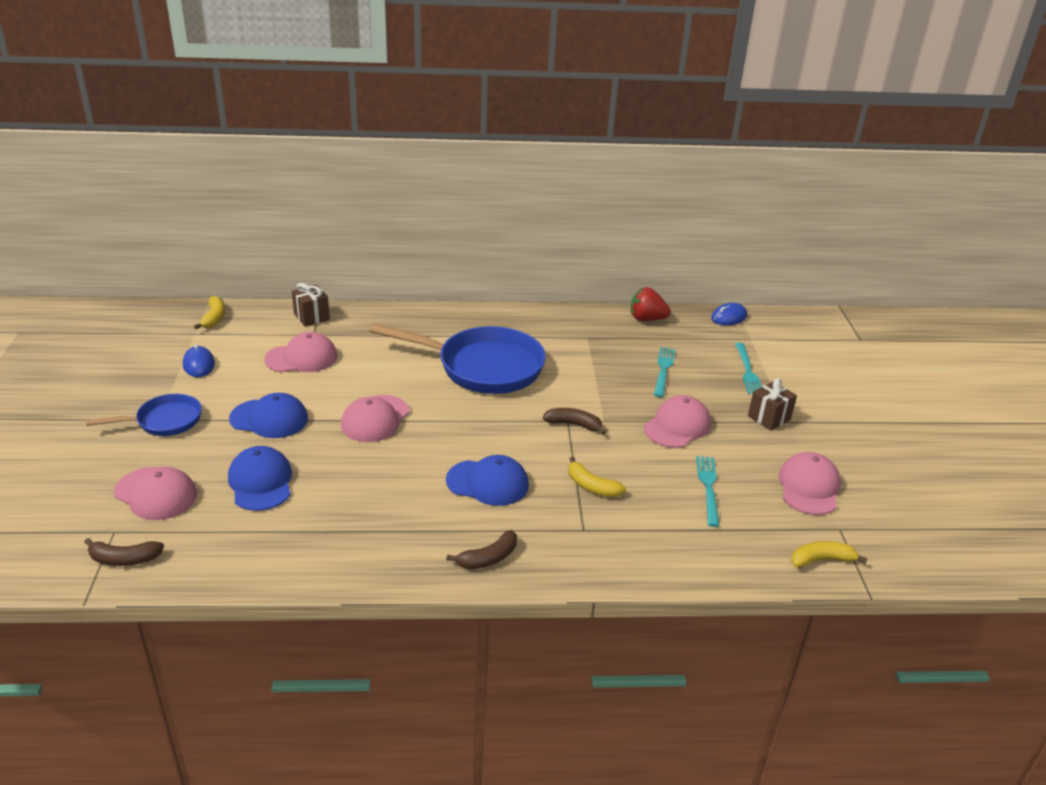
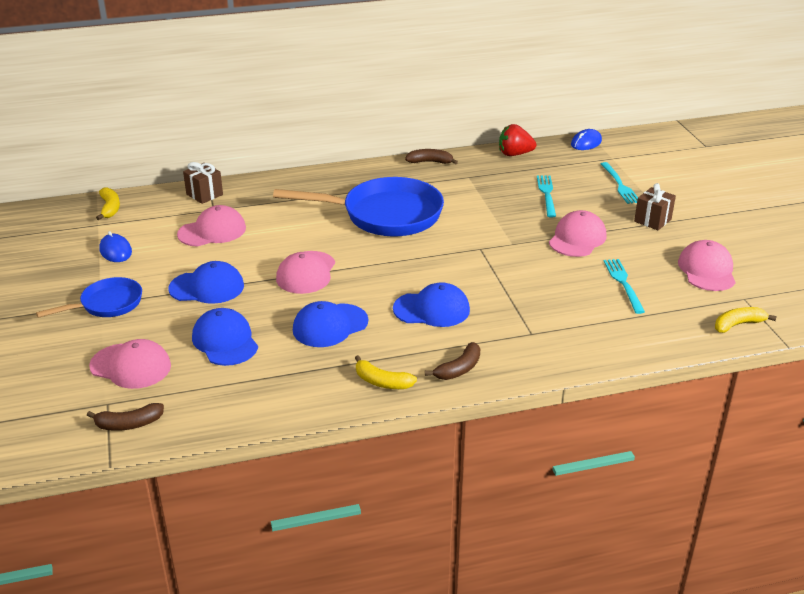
camera: 10 degrees left, 0 degrees up
brown banana [543,408,606,435] -> brown banana moved to [405,149,458,164]
yellow banana [568,456,626,497] -> yellow banana moved to [355,355,417,389]
none -> blue cap [293,301,368,347]

